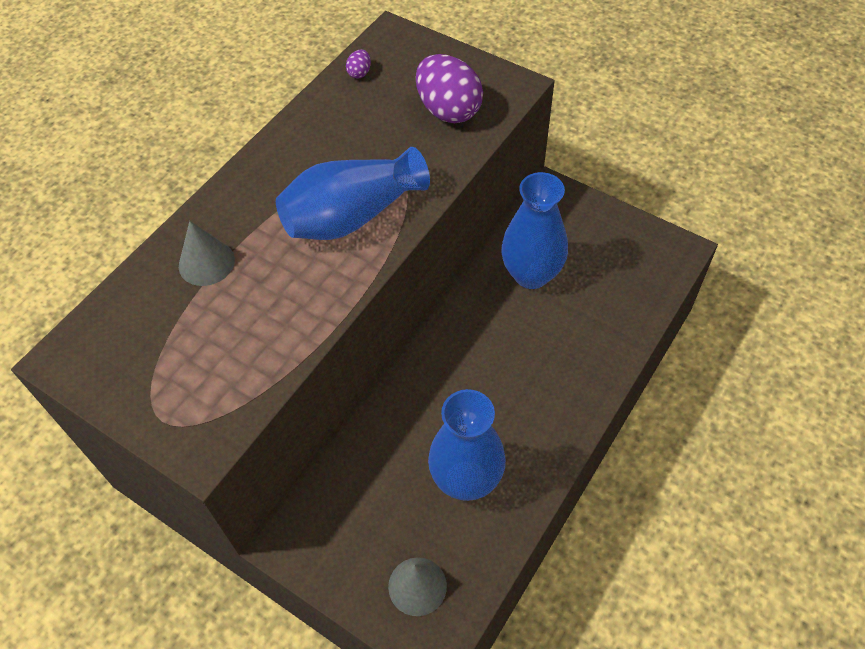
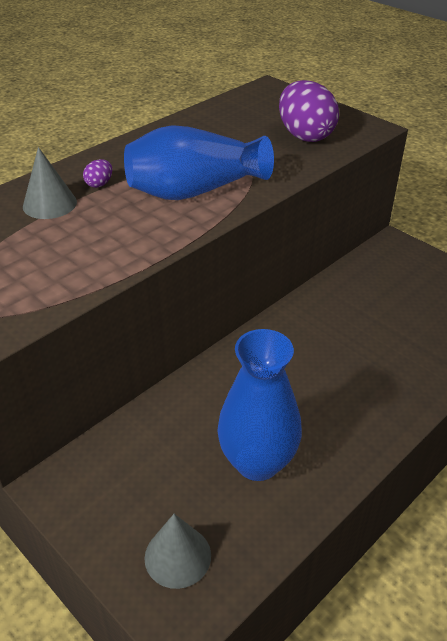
camera: 10 degrees right, 15 degrees down
purple egg [346,50,371,78] -> purple egg moved to [83,159,112,188]
blue vase [501,172,568,289] -> none

